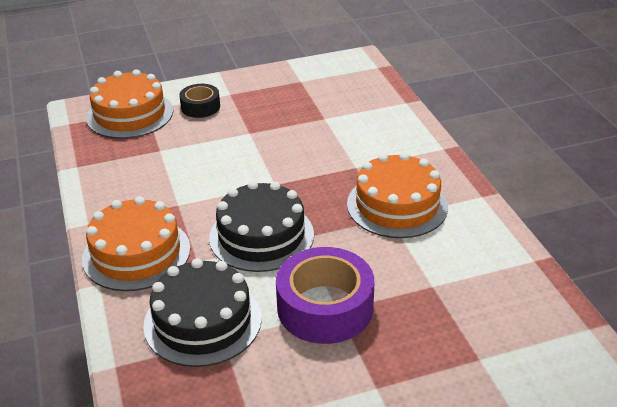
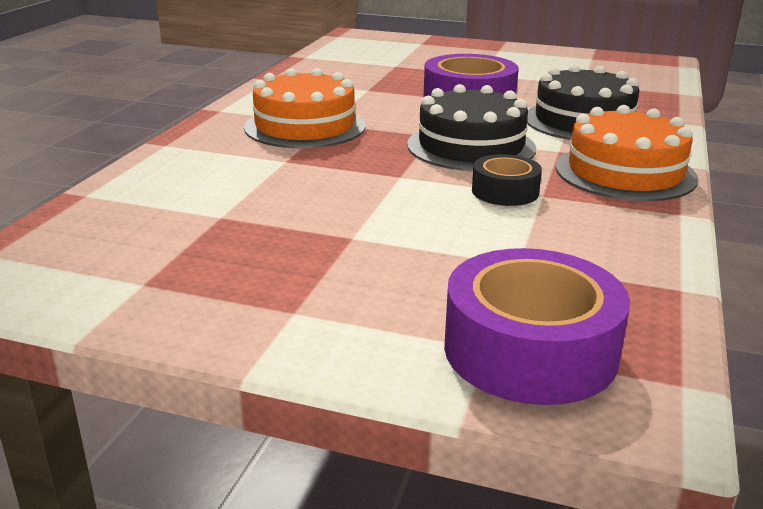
camera: 145 degrees left, 10 degrees down
orange cake [86,69,173,139] -> purple tape [444,248,630,405]
black tape [179,84,220,118] -> black tape moved to [472,154,542,206]

